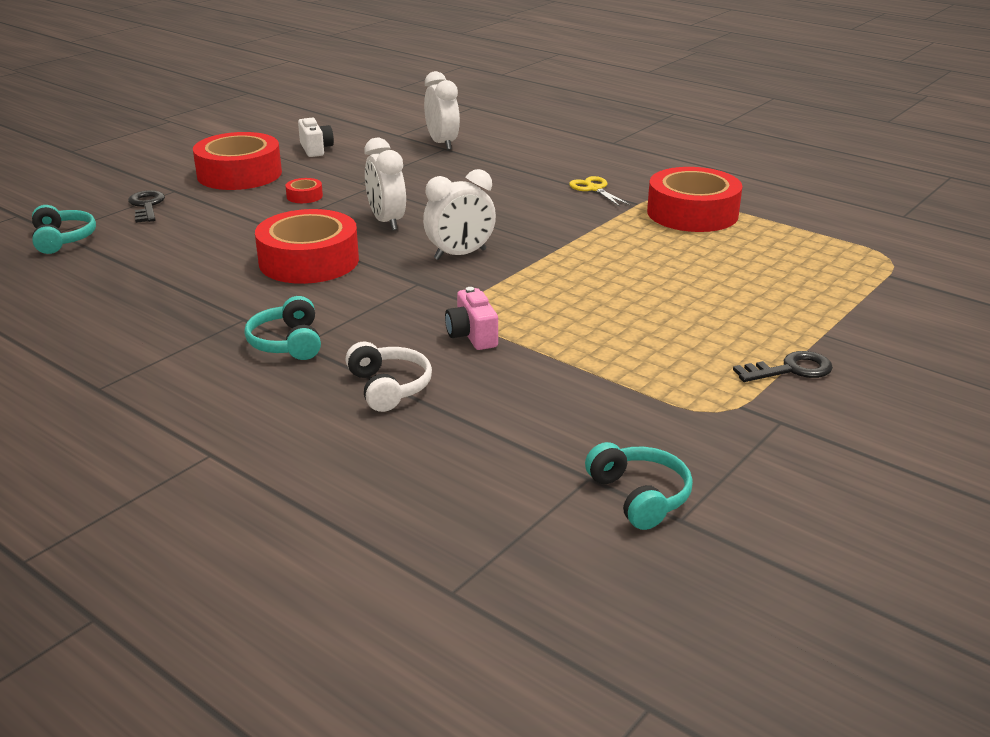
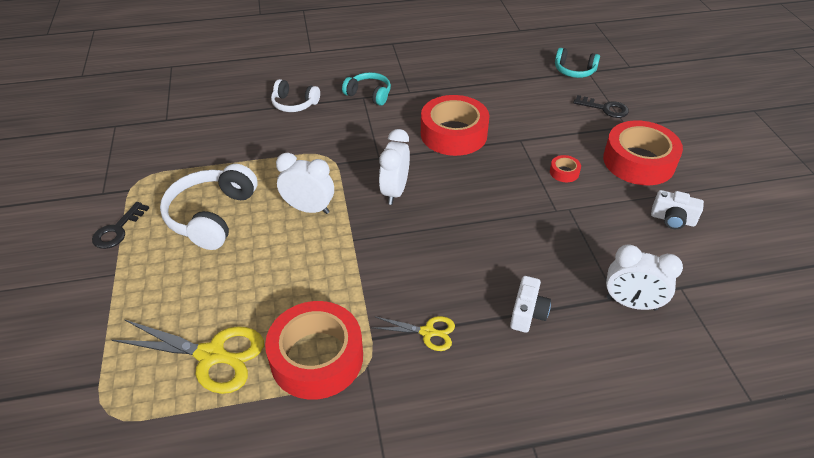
camera: 130 degrees right, 15 degrees up
white clock [365,138,406,231] -> white clock moved to [276,153,334,214]
pink camera [445,287,498,350] -> none
turquoise headphones [585,442,693,530] -> none
none -> yellow scissors [112,319,264,394]
none -> white headphones [160,164,258,250]
none -> white camera [510,276,551,333]

